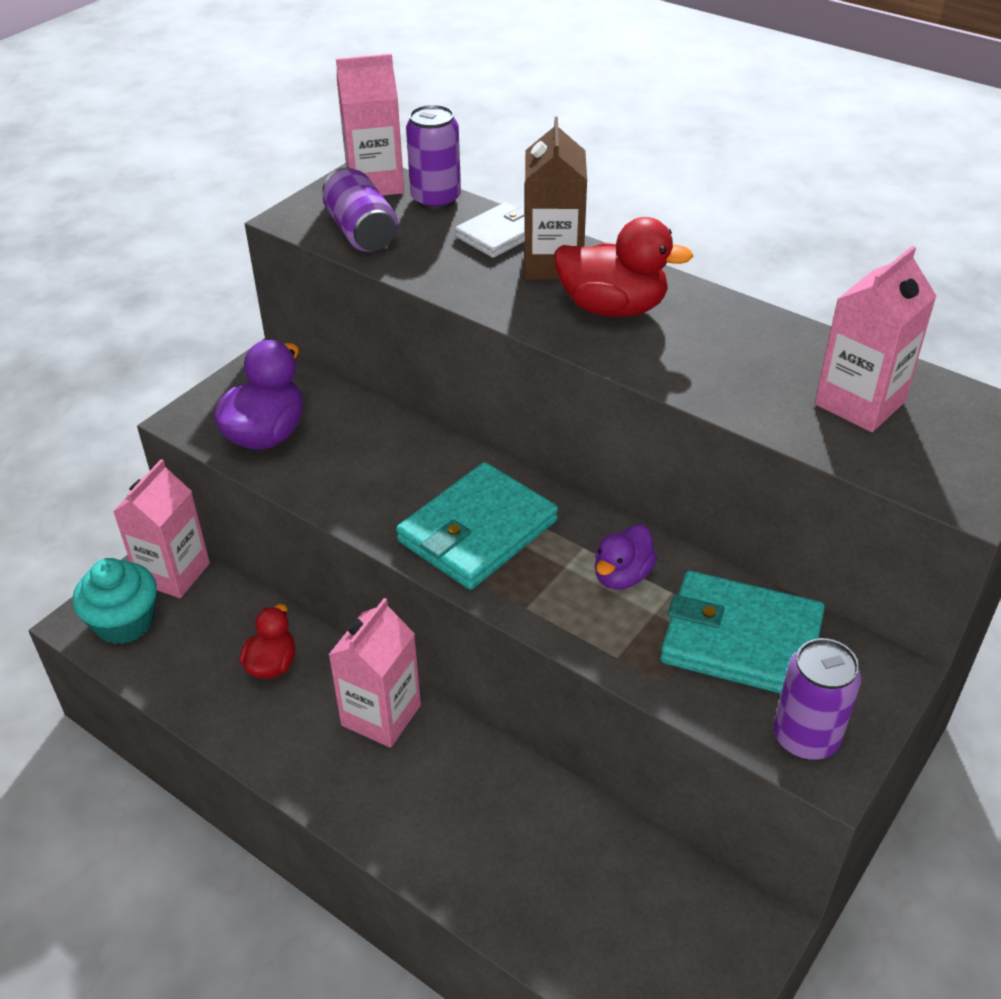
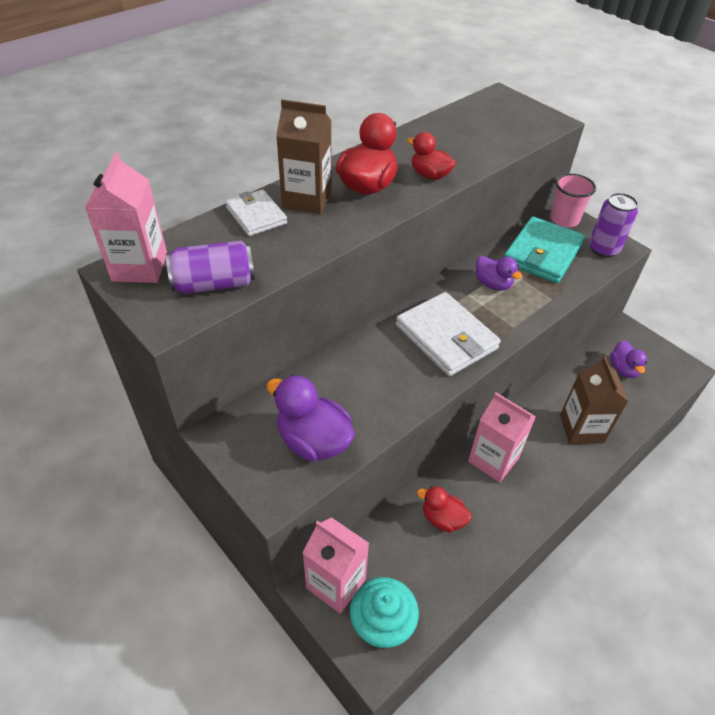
camera: 80 degrees left, 5 degrees up
turquoise wallet [396,462,558,590] -> white wallet [396,292,501,376]
purple can [406,105,461,210] -> none
pink carton [815,246,936,432] -> none
none -> red duck [407,132,456,180]
none -> pink cup [550,173,596,227]
none -> brown carton [560,357,628,444]
none -> purple duck [610,340,647,378]

